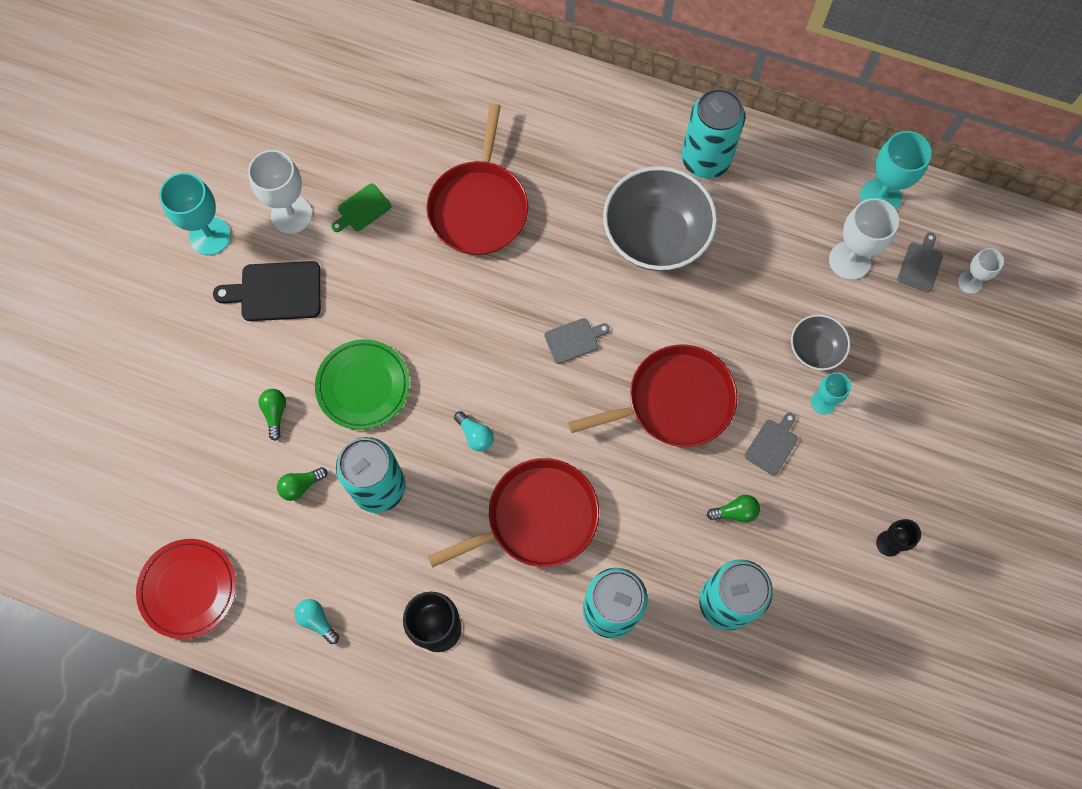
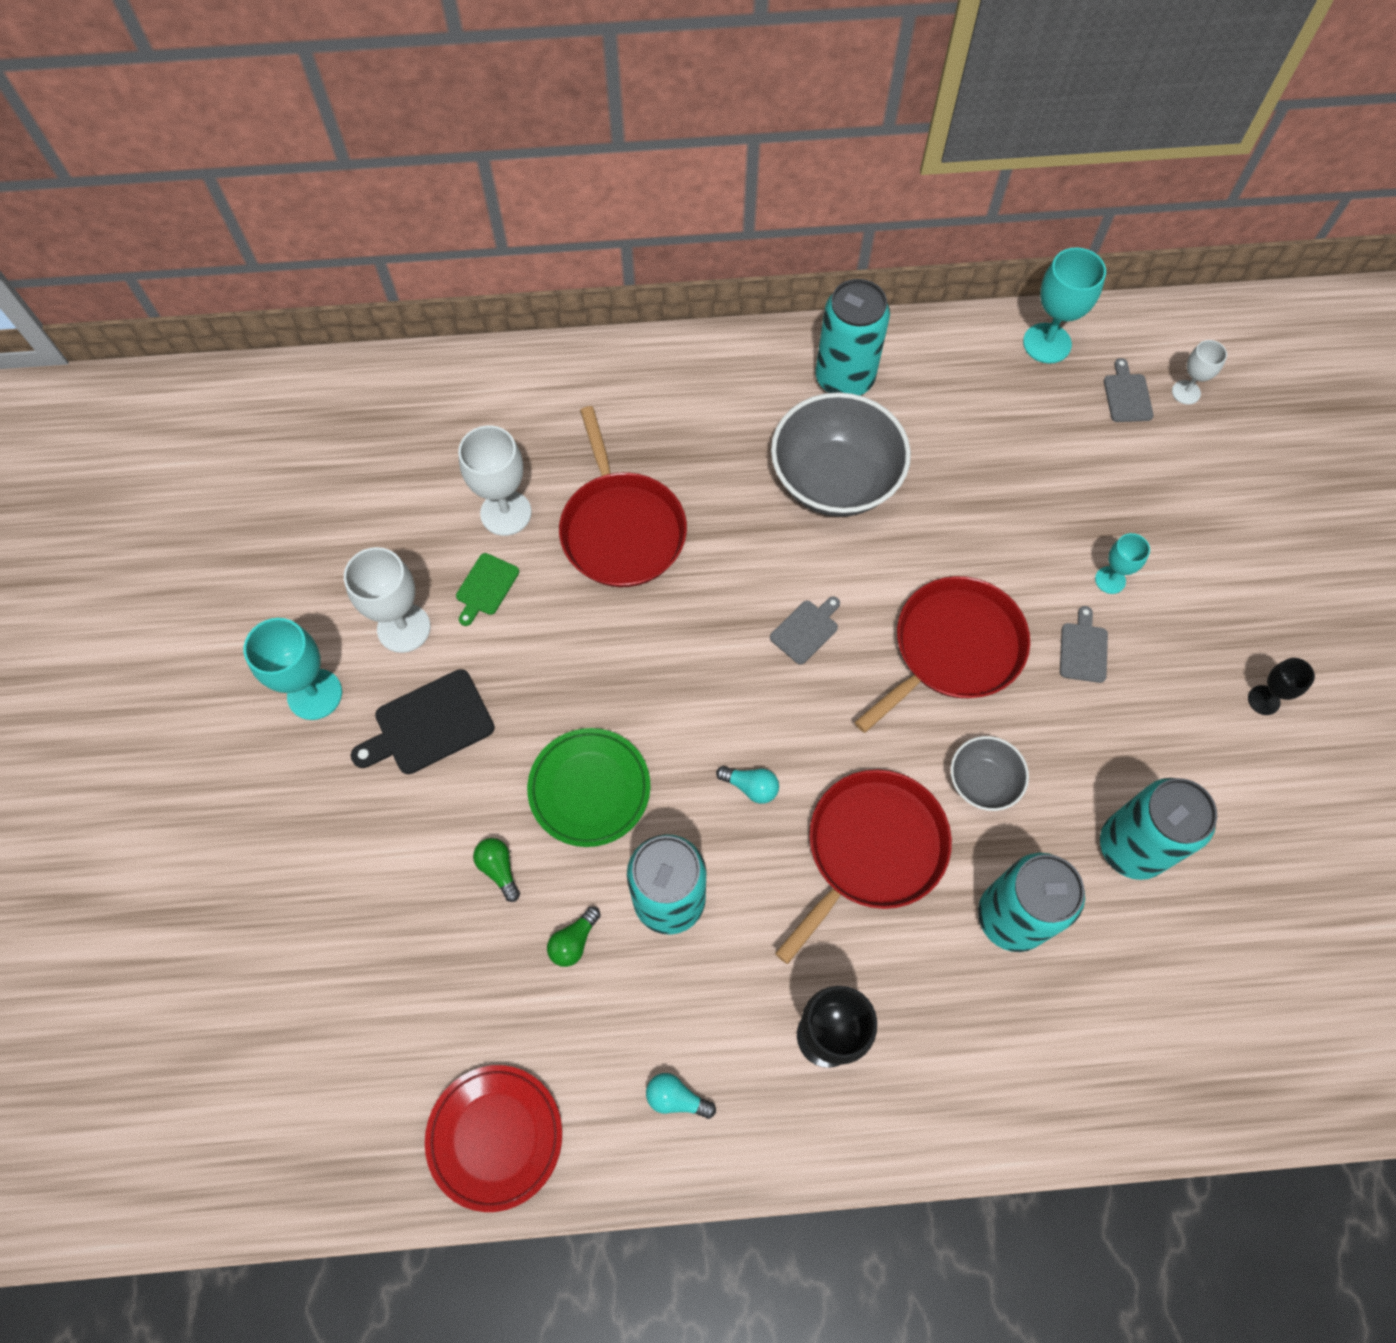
camera: 25 degrees left, 5 degrees down
green light bulb [707,495,760,523] -> none
grey bowl [791,314,850,370] -> grey bowl moved to [950,736,1029,811]
white goblet [829,198,899,280] -> white goblet moved to [458,426,532,536]

